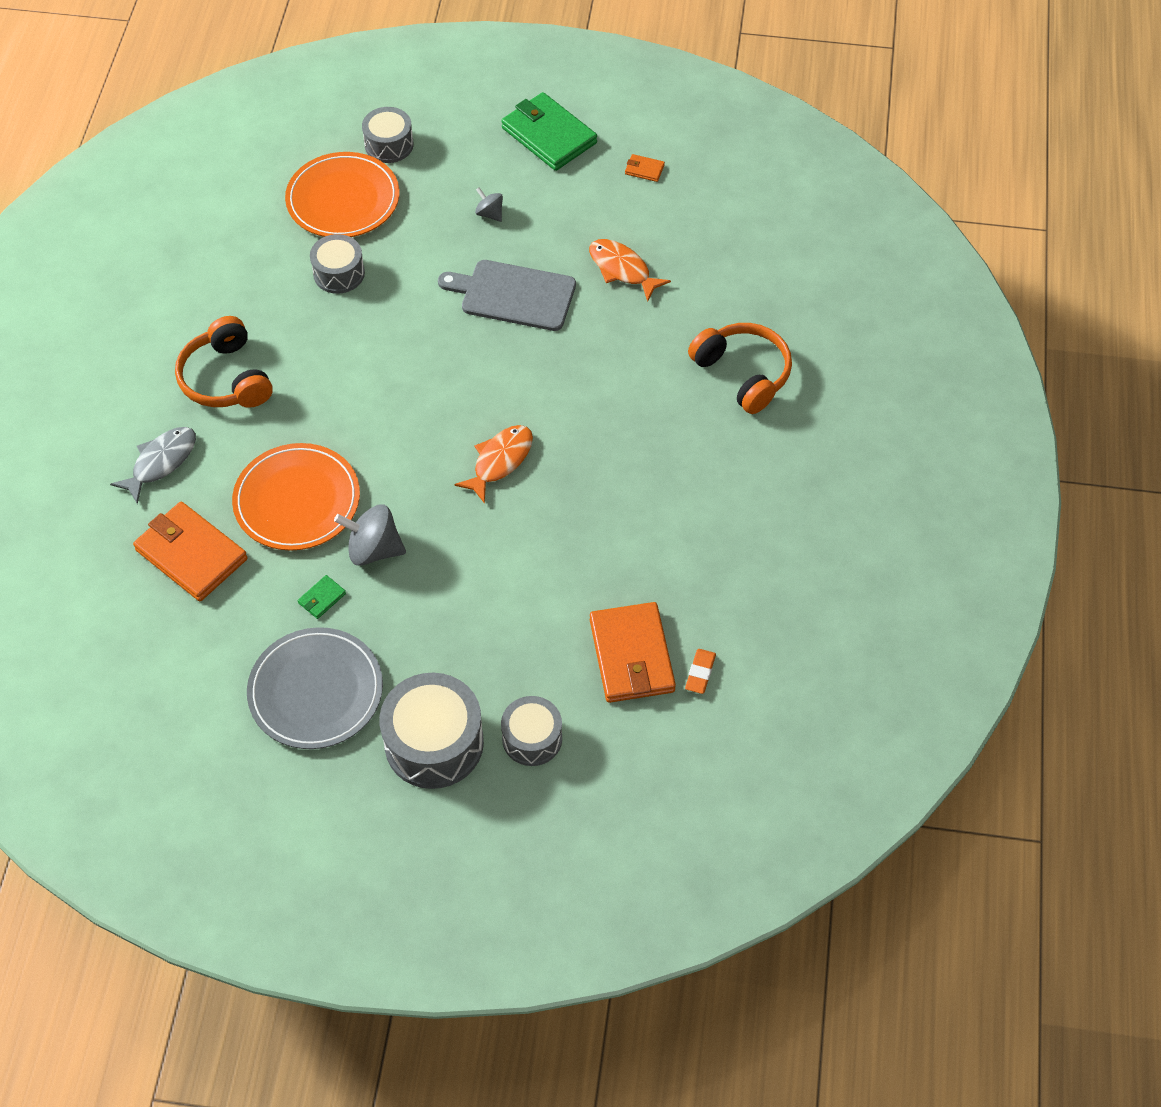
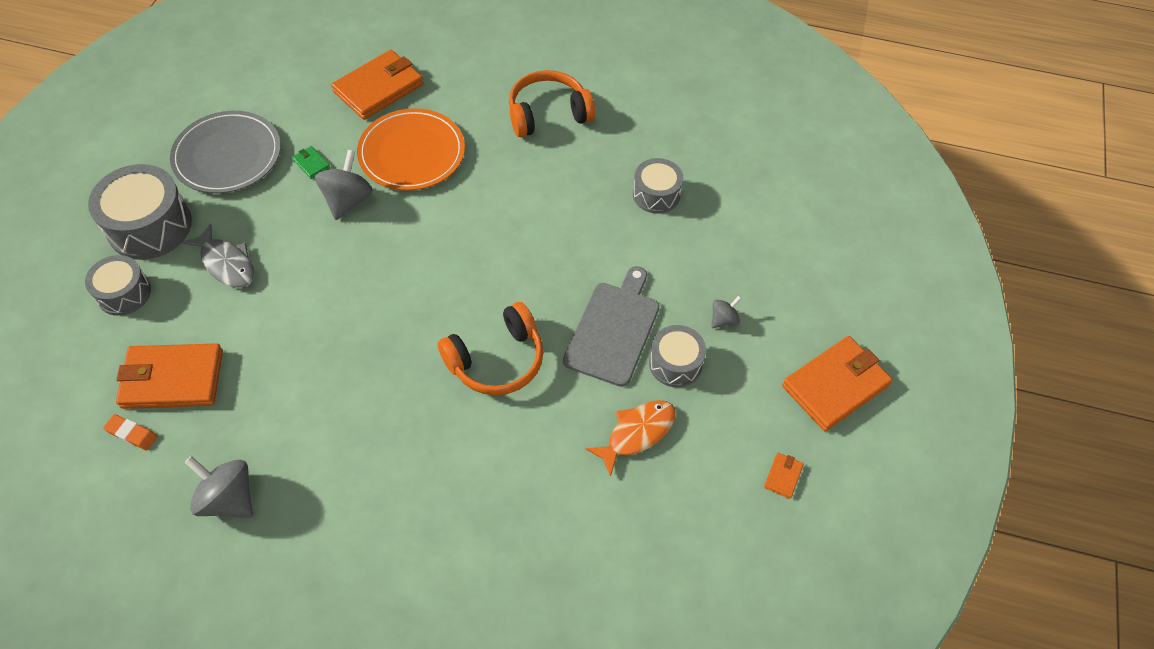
camera: 95 degrees right, 0 degrees up
grey fish [110,427,196,504] -> grey fish moved to [182,223,254,288]
orange plate [285,152,400,237] -> none
grey drum [362,107,414,163] -> grey drum moved to [649,325,706,387]
orange fish [454,425,533,504] -> none
green wallet [501,92,597,171] -> orange wallet [782,336,893,431]
orange headphones [688,323,792,414] -> orange headphones moved to [438,302,543,395]
none -> grey spinning top [184,456,253,518]

